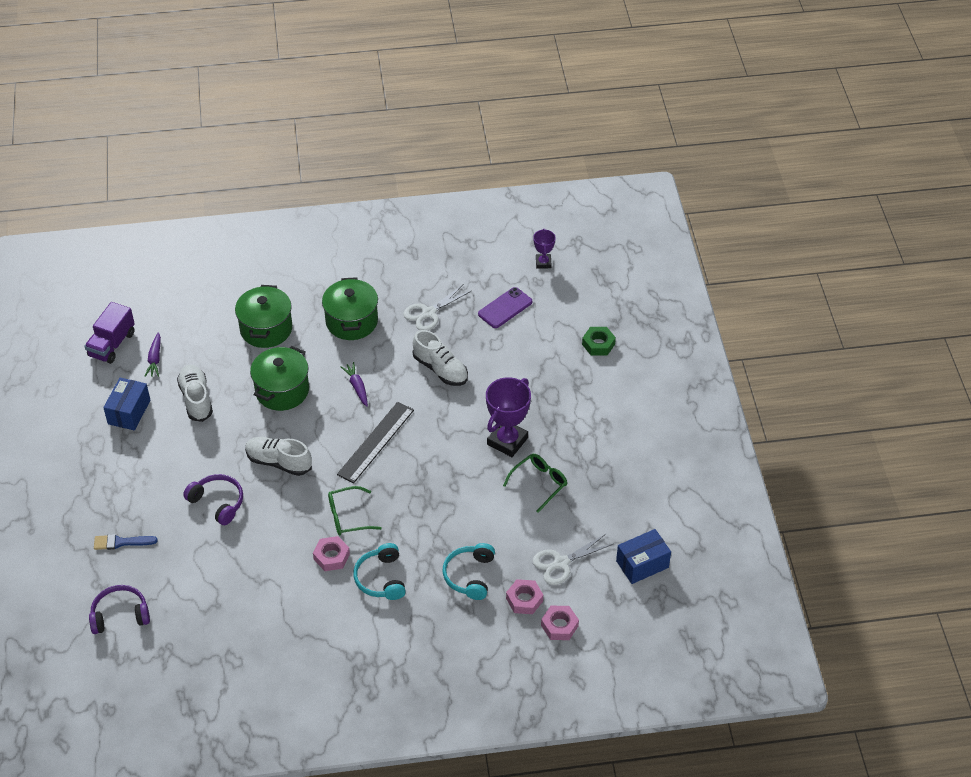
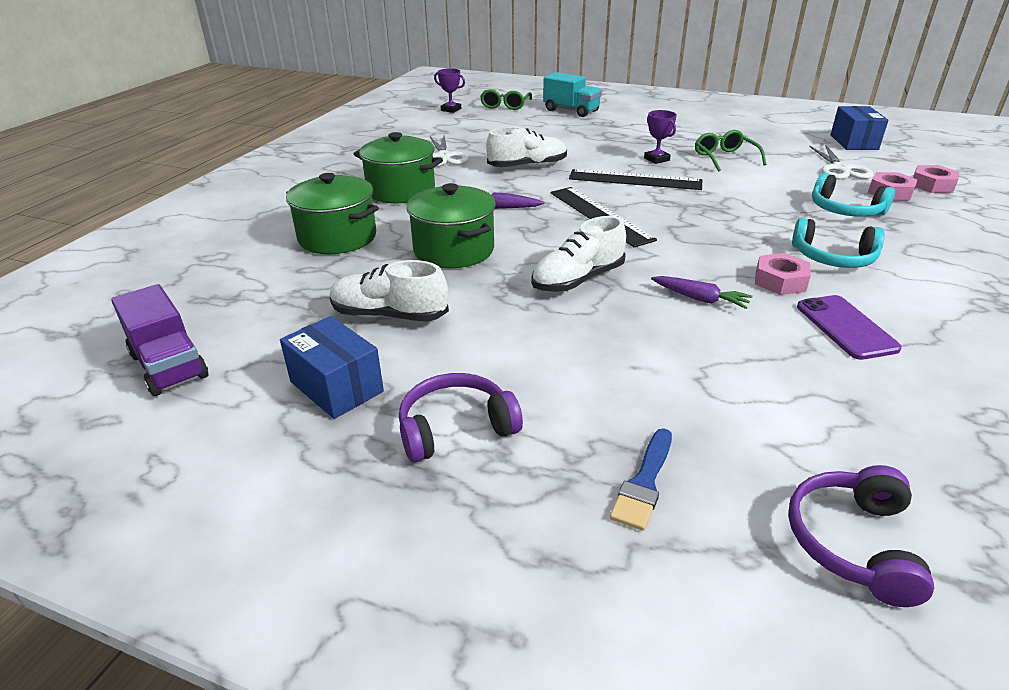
camera: 60 degrees left, 15 degrees down
purple carrot [144,332,161,377] -> purple carrot moved to [651,276,753,309]
purple headphones [183,474,243,525] -> purple headphones moved to [399,373,523,462]
green glasses [328,486,382,535] -> green glasses moved to [480,89,532,110]
purple phone [478,287,532,328] -> purple phone moved to [797,295,902,360]
purple trophy [486,377,531,457] -> purple trophy [644,110,677,164], size x0.54
green nut [582,327,616,356] -> turquoise truck [543,72,602,117]
none -> black ruler [569,169,702,190]

